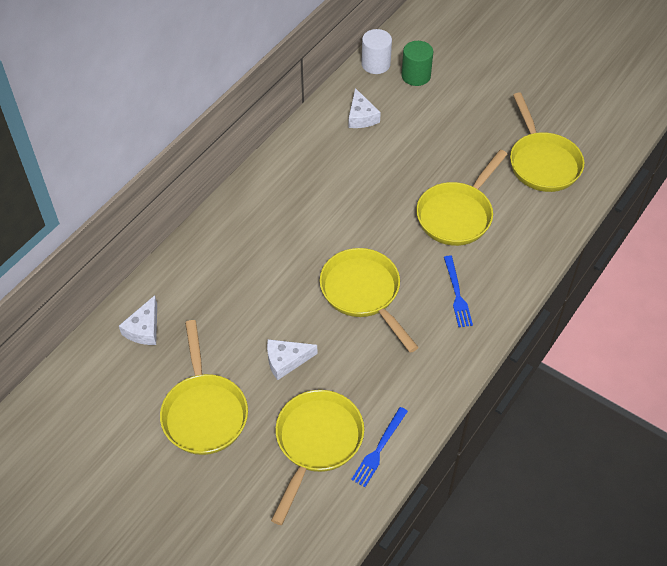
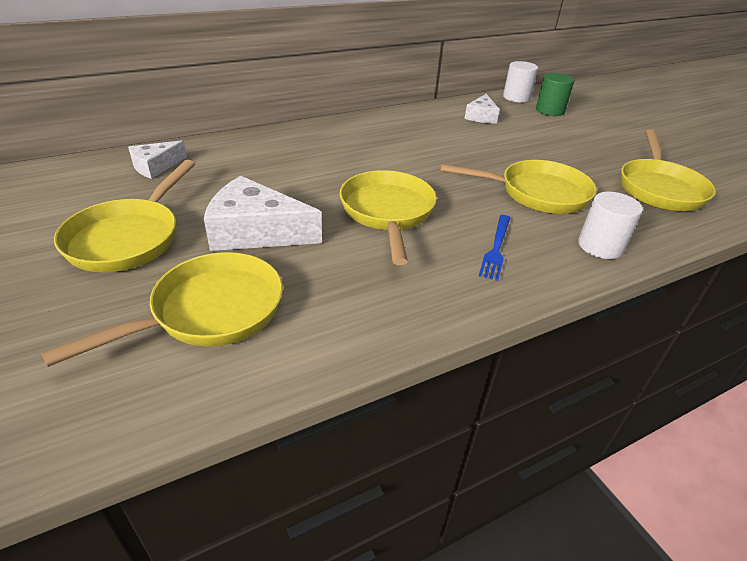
camera: 25 degrees right, 15 degrees down
white cheese [267,339,318,380] -> white cheese [204,176,322,251], size x1.72
blue fork [351,407,408,487] -> none
yellow pan [416,150,507,246] -> yellow pan turned 150 degrees counterclockwise [440,160,597,214]
none -> white cylinder [578,192,643,259]

